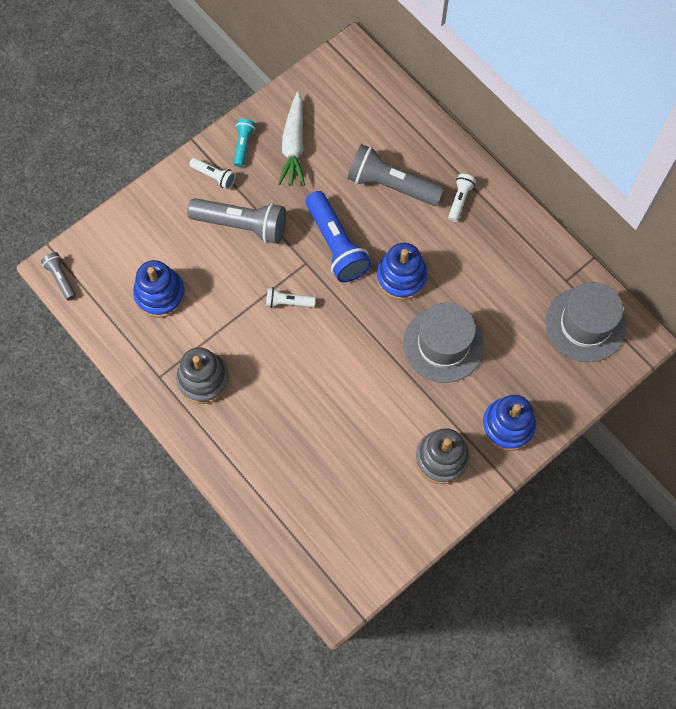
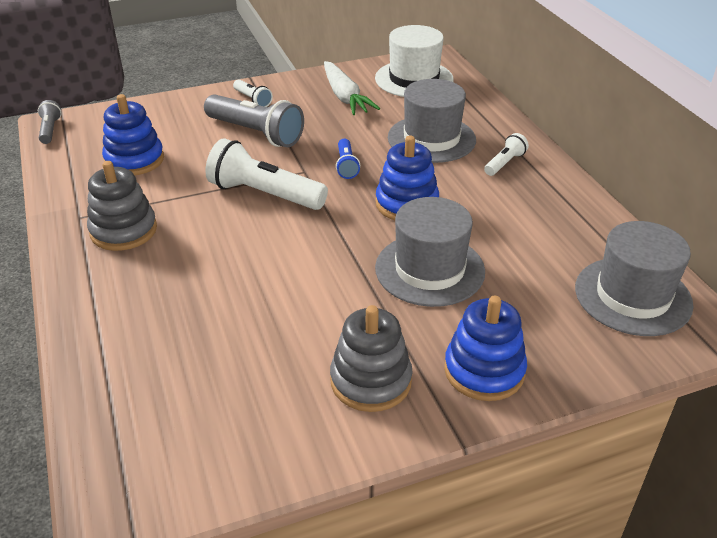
camera: 20 degrees right, 30 degrees down
turquoise flashlight [234,119,255,167] -> none
white flashlight [266,287,316,308] -> white flashlight [205,138,328,210], size x1.99
white carrot [278,92,305,186] -> white carrot turned 45 degrees counterclockwise [324,61,380,115]
blue flashlight [306,191,372,282] -> blue flashlight [336,139,360,179], size x0.50
grey flashlight [347,144,444,206] -> grey hat [388,79,476,163]
none -> white hat [375,25,454,97]

